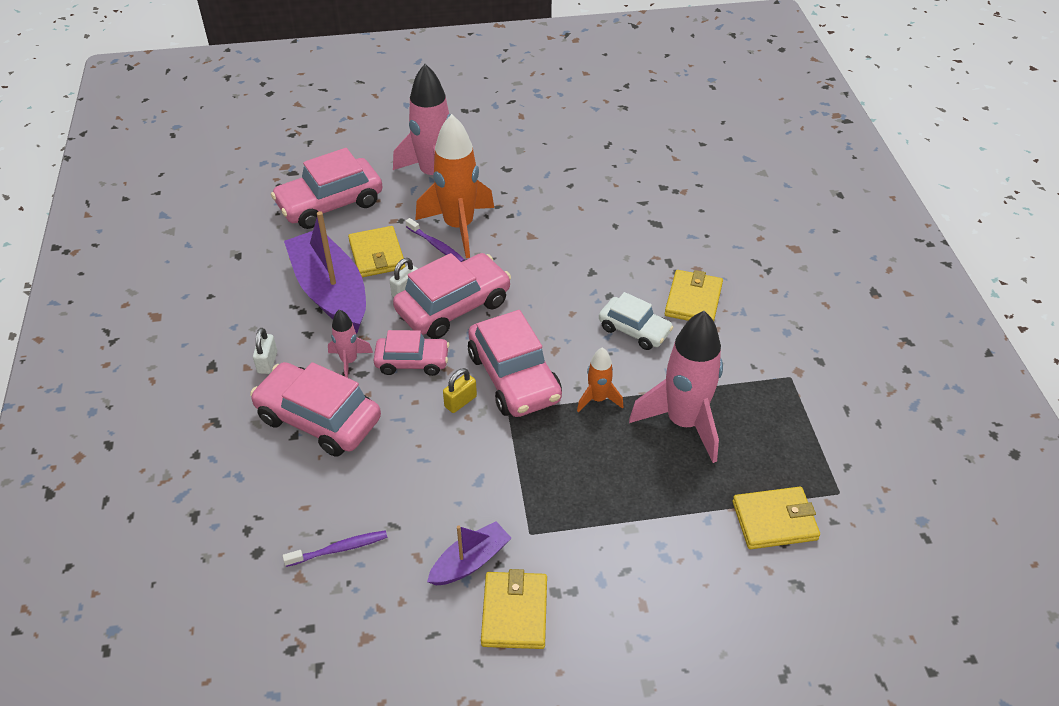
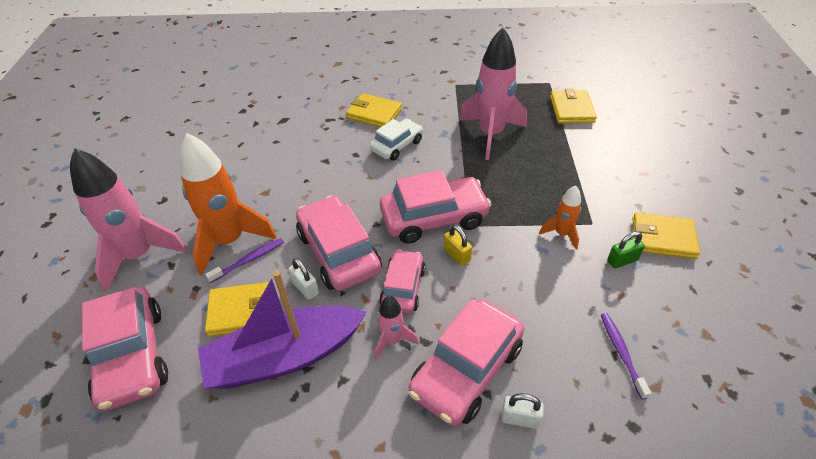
camera: 80 degrees left, 0 degrees up
white padlock [253,328,277,374] -> white padlock moved to [501,393,544,429]
purple boat [427,521,511,585] -> green padlock [607,231,645,269]
orange rocket [577,347,623,412] -> orange rocket moved to [539,186,581,250]

